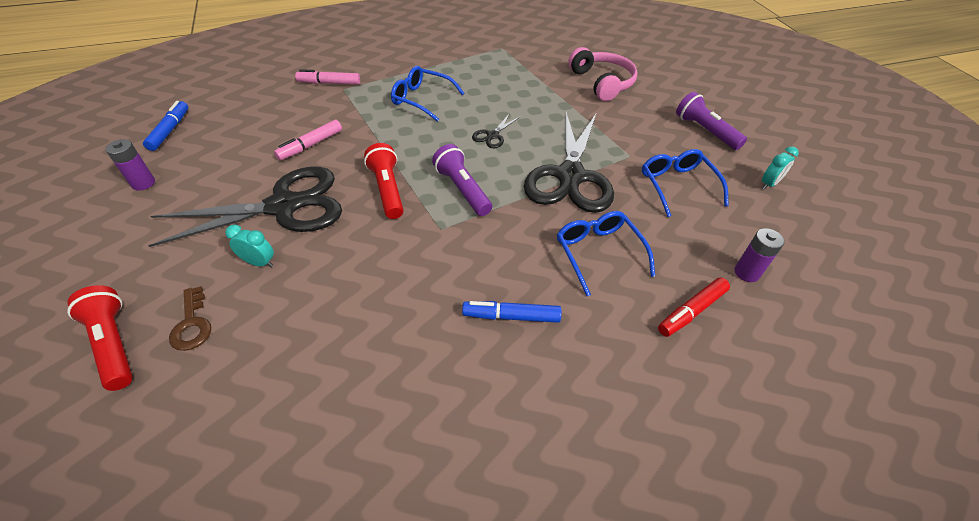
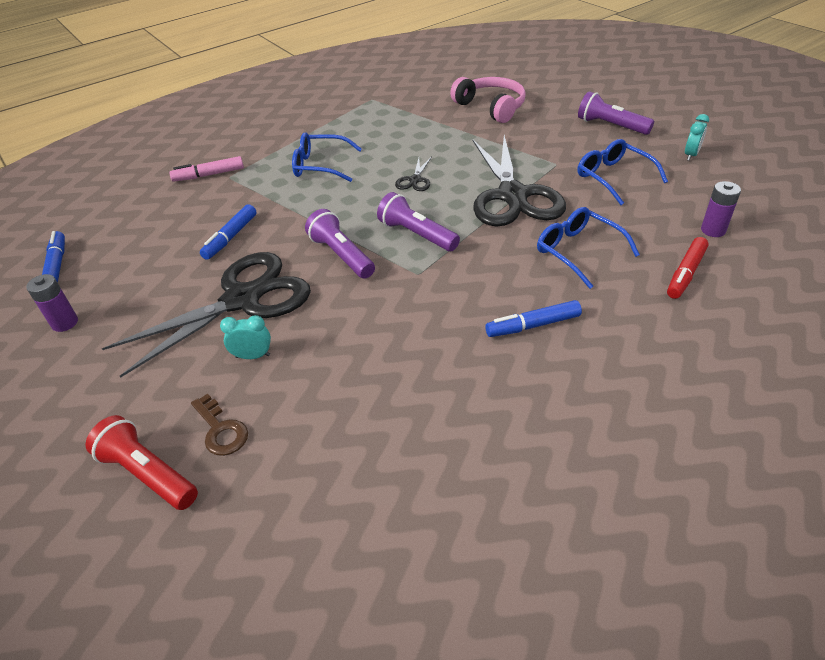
camera: 15 degrees left, 5 degrees down
pink marker [274,120,342,160] -> blue marker [200,204,256,260]
red flashlight [364,143,404,219] -> purple flashlight [305,209,375,279]

